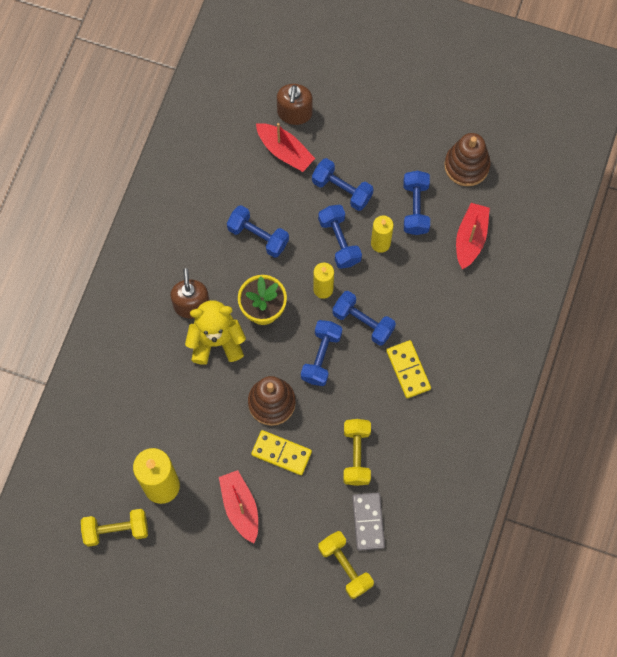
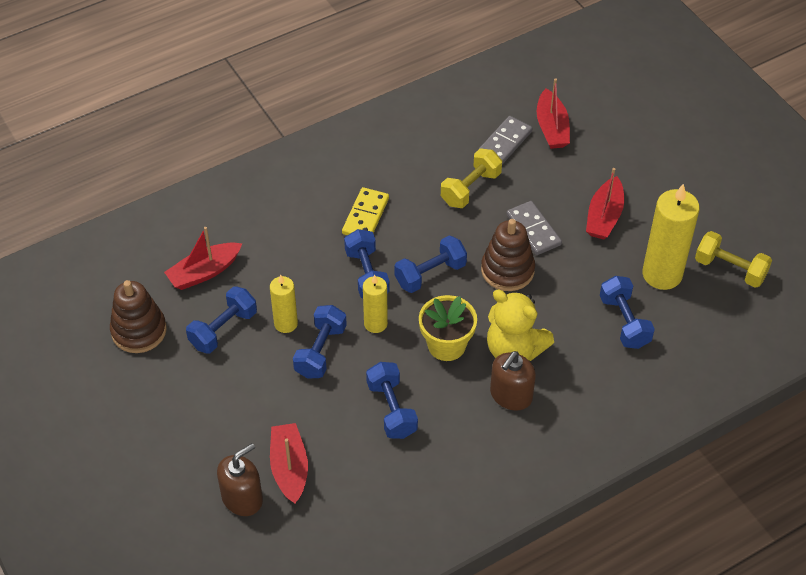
camera: 140 degrees left, 20 degrees down
yellow domino [251,430,312,475] -> grey domino [507,201,562,255]
blue dumbbell [312,158,373,211] -> blue dumbbell moved to [600,276,655,349]
yellow dumbbell [318,531,374,599] -> red boat [537,78,570,149]

